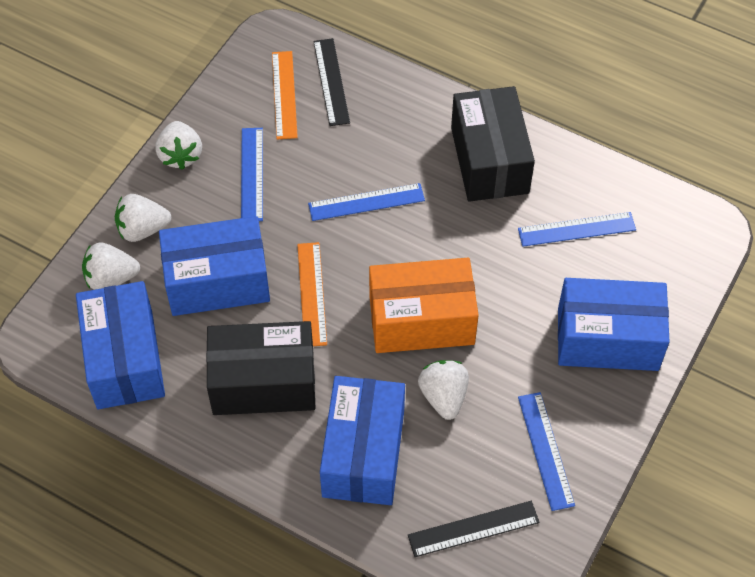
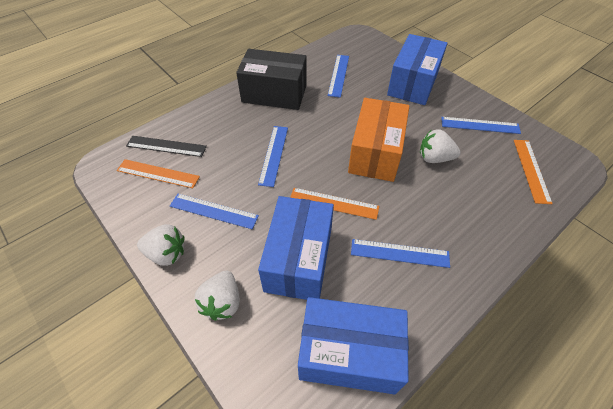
camera: 70 degrees left, 5 degrees down
white strawberry [82,243,140,290] -> none
black box [206,321,315,415] -> blue ruler [351,239,450,268]
blue box [320,376,405,505] -> none
black ruler [408,501,540,557] -> orange ruler [514,140,553,204]

